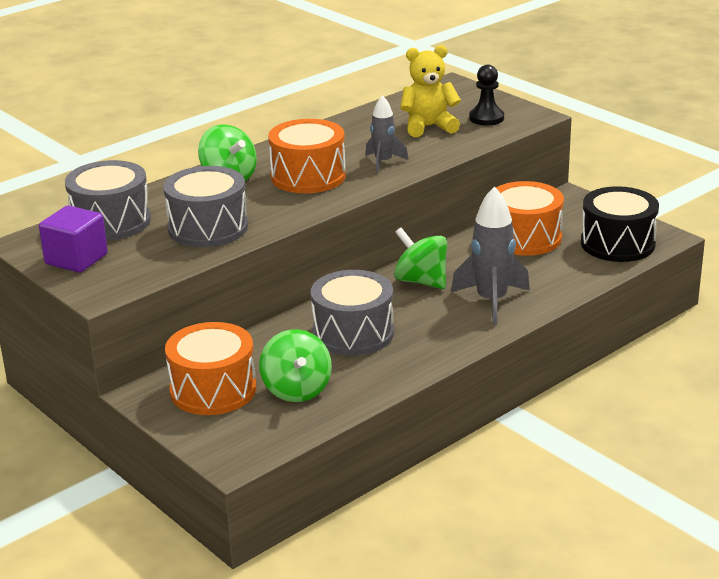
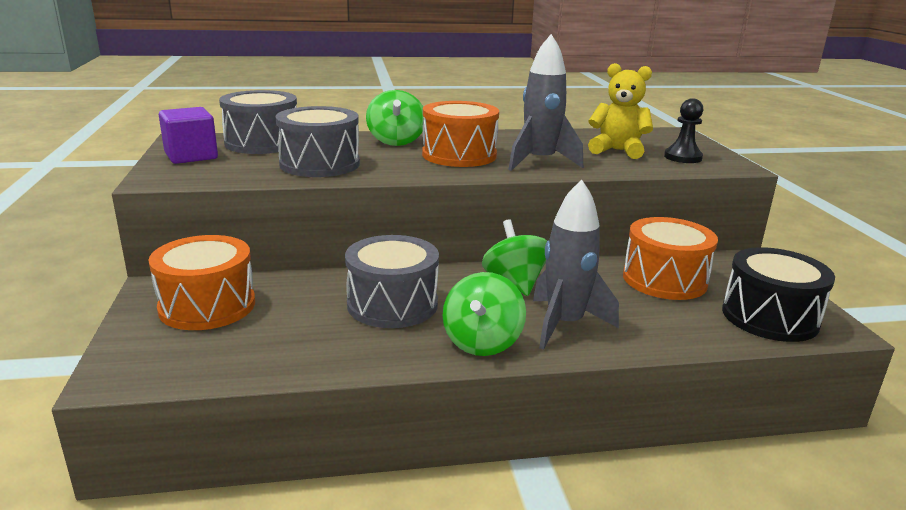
camera: 30 degrees right, 5 degrees down
green spinning top [259,329,332,402] -> green spinning top moved to [442,272,526,356]
grey rocket [365,95,409,174] -> grey rocket [508,34,583,171], size x1.65

